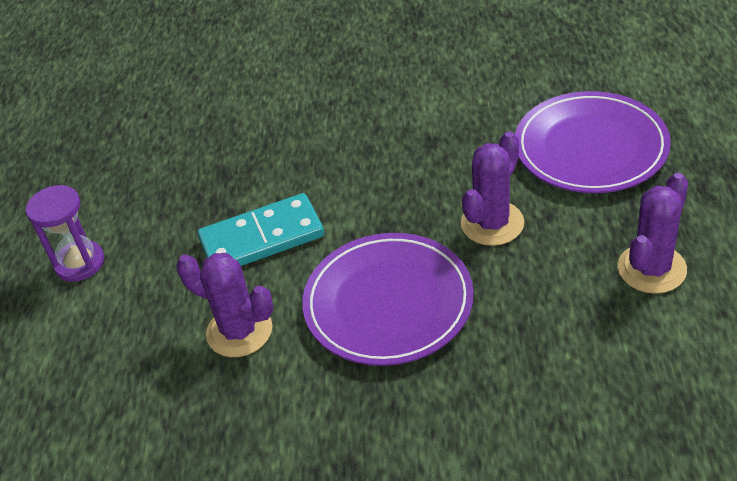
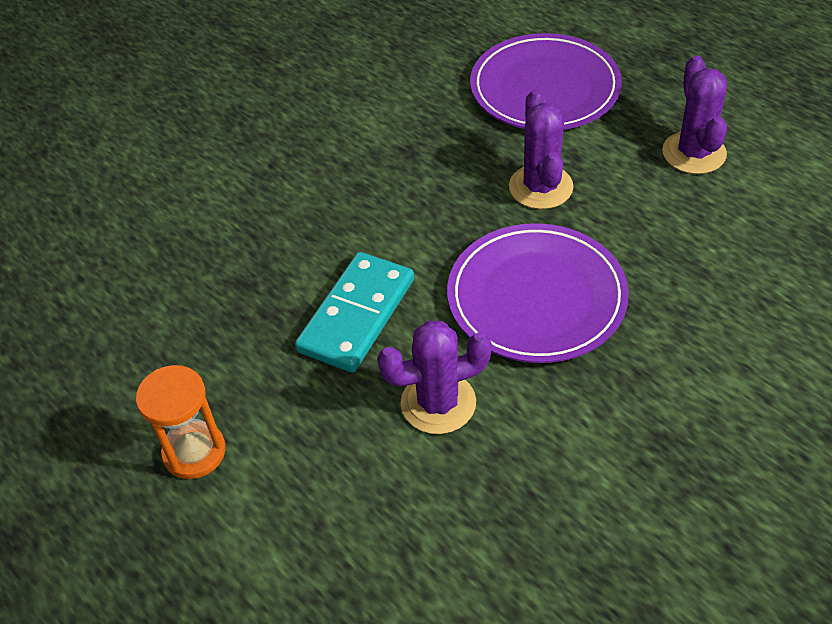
camera: 45 degrees left, 5 degrees up
purple hourglass [26,185,104,282] -> orange hourglass [136,365,226,479]

